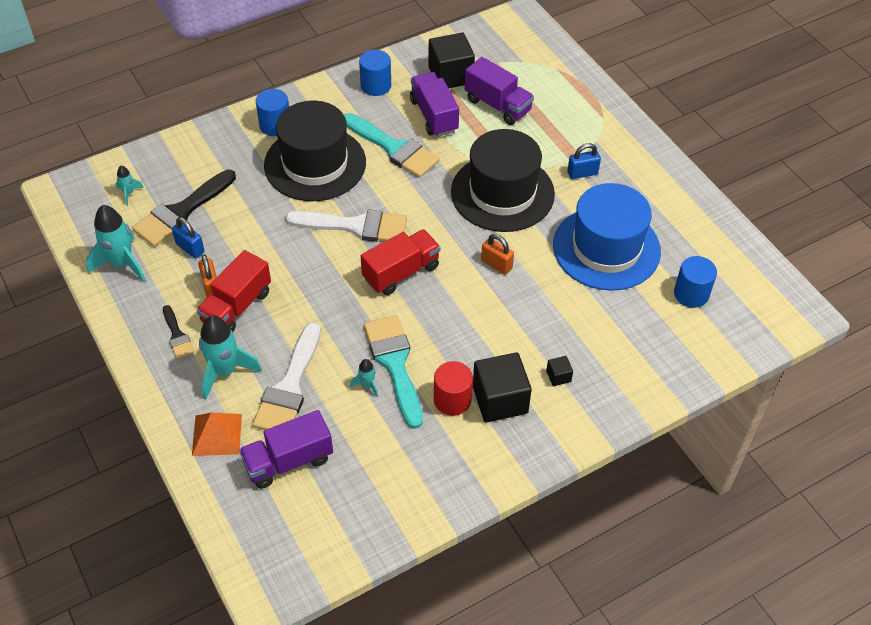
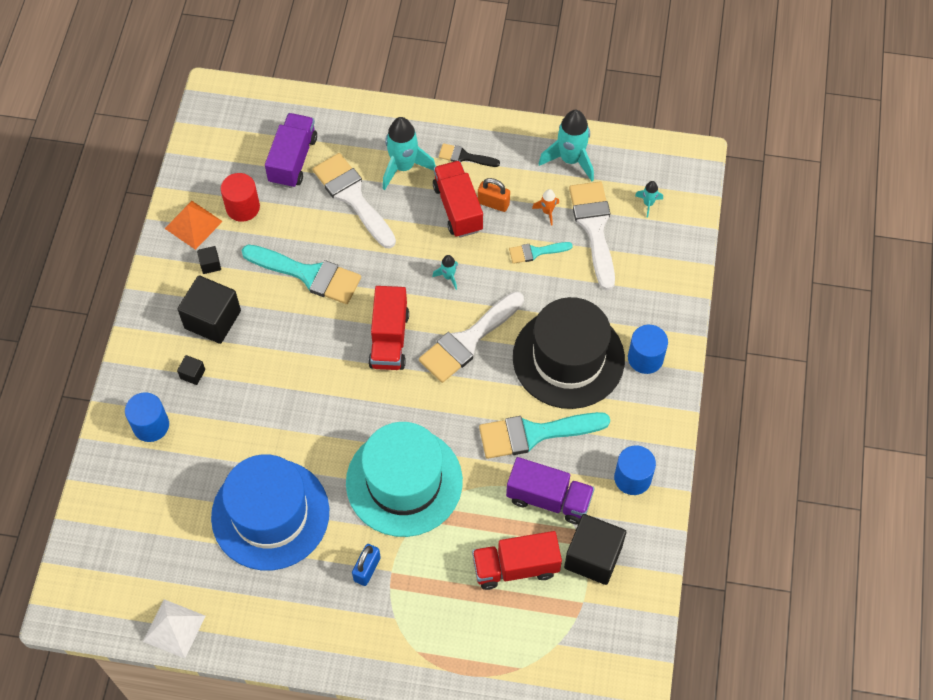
camera: 130 degrees right, 10 degrees up
black brush [132,170,236,247] -> white brush [569,182,615,290]
blue padlock [172,217,205,258] -> orange rocket [532,189,559,226]
orange pyramid [192,413,242,456] -> orange pyramid moved to [164,201,223,250]
turquoise rocket [350,359,378,397] -> turquoise rocket moved to [432,255,458,290]
red cylinder [434,361,473,416] -> red cylinder moved to [221,173,260,222]
black hat [451,129,555,232] -> turquoise hat [346,422,463,537]
purple truck [465,57,534,125] -> red truck [472,531,562,590]
orange padlock [481,234,514,275] -> none
blue cylinder [674,256,717,308] -> blue cylinder moved to [125,392,169,442]
none -> white pyramid [143,599,206,658]
none -> black cube [197,246,221,274]
none -> turquoise brush [509,242,573,264]

